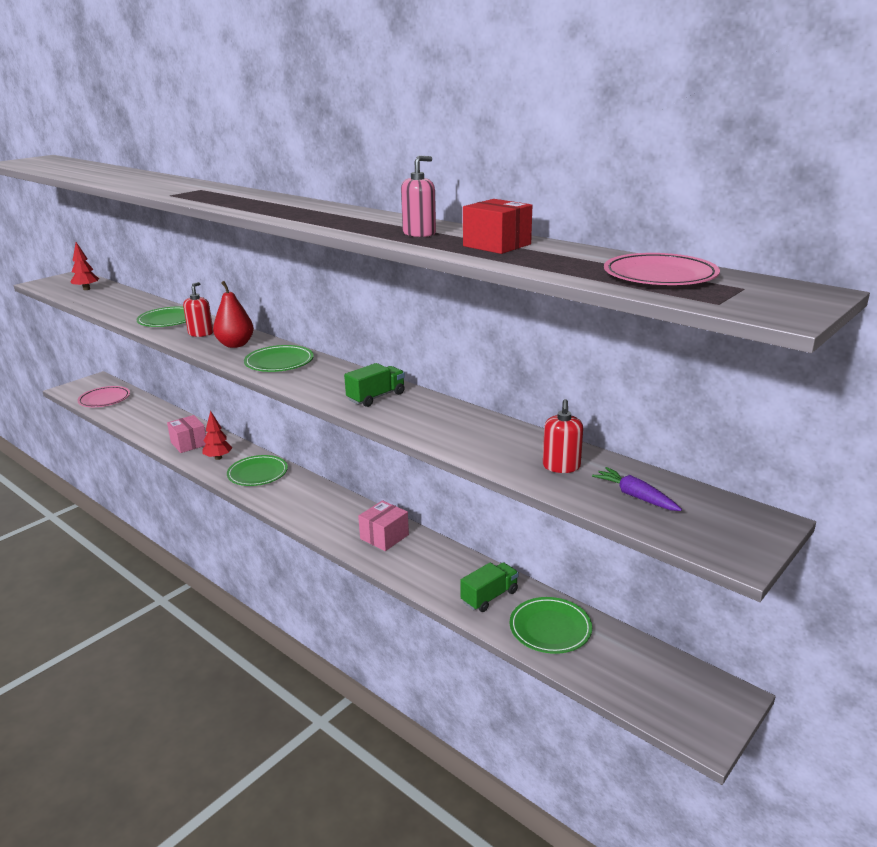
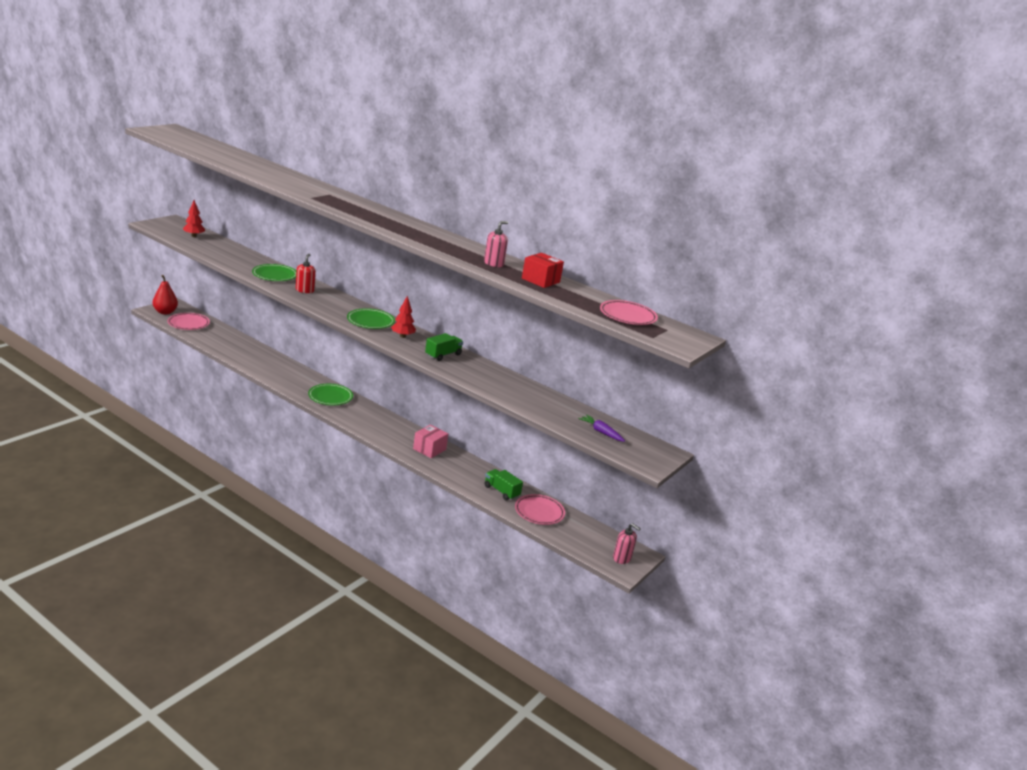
camera: 10 degrees left, 0 degrees up
pink box [167,415,206,453] -> none
red tree [202,411,232,460] -> red tree moved to [391,296,416,338]
red pear [213,281,254,348] -> red pear moved to [152,275,178,314]
green truck [460,562,519,612] -> green truck turned 90 degrees counterclockwise [485,469,523,501]
green plate [510,597,592,654] -> pink plate [515,494,565,525]
red soap dispenser [543,399,583,473] -> none
none -> pink soap dispenser [613,523,641,564]

